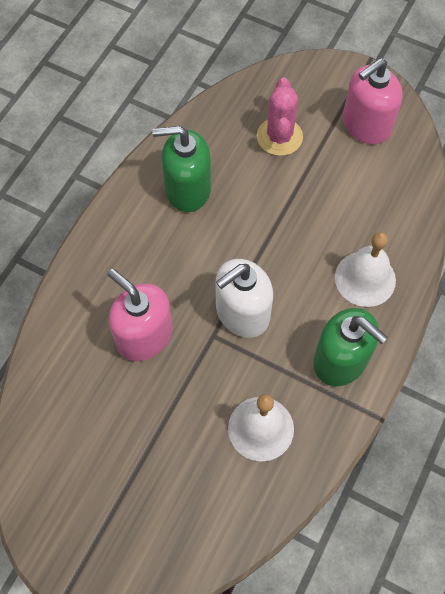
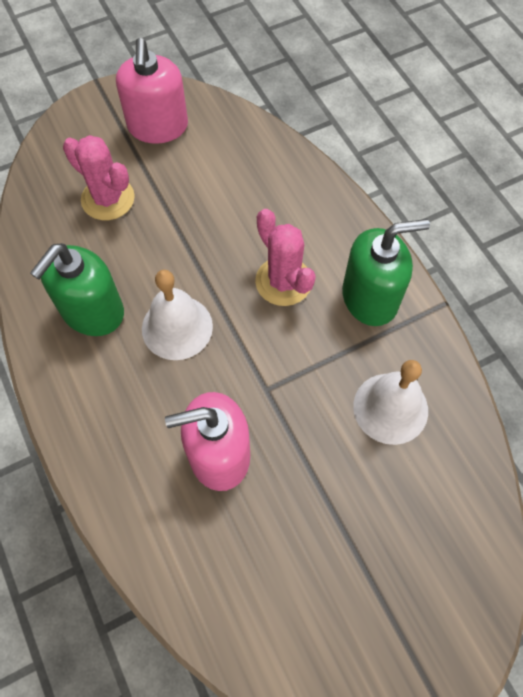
camera: 55 degrees left, 0 degrees up
white soap dispenser [216,259,273,338] -> none
white bell [335,232,396,307] -> white bell moved to [142,270,213,360]
none -> pink cactus [255,209,316,306]

